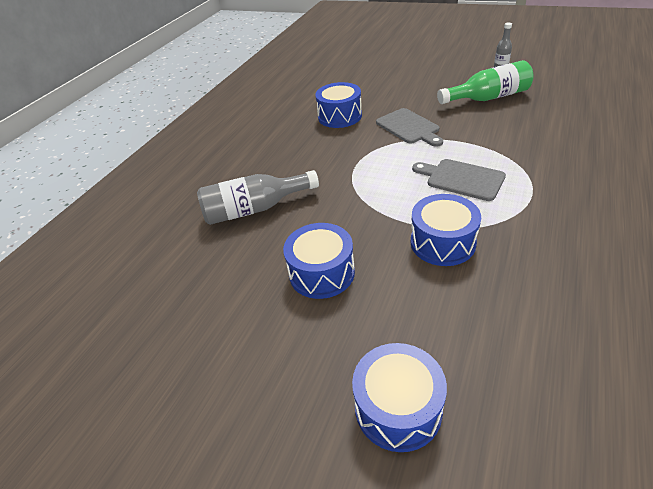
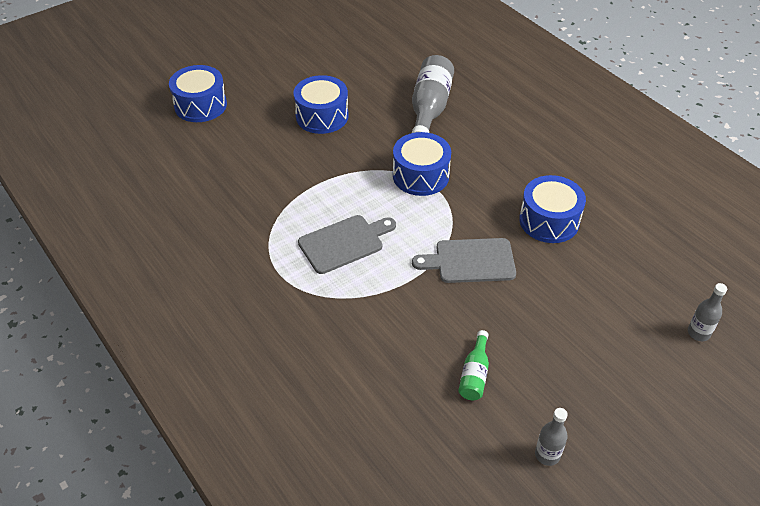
camera: 115 degrees right, 5 degrees up
blue drum [411,194,481,266] -> blue drum moved to [393,132,451,196]
green bottle [437,60,534,104] -> green bottle [458,330,489,400], size x0.52
none -> grey bottle [688,283,727,341]

